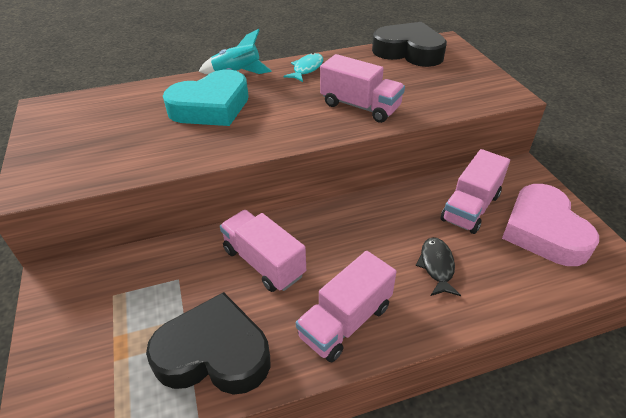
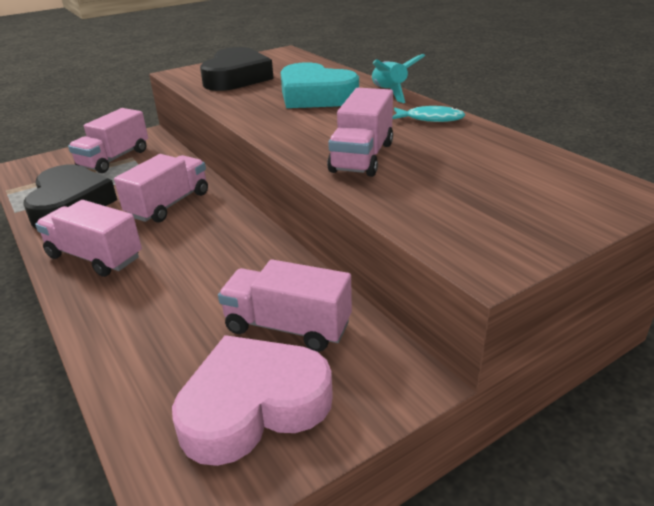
camera: 75 degrees right, 10 degrees down
black heart [372,22,447,67] -> black heart moved to [200,47,274,91]
black fish [416,237,461,296] -> none
none -> pink truck [68,108,148,173]

